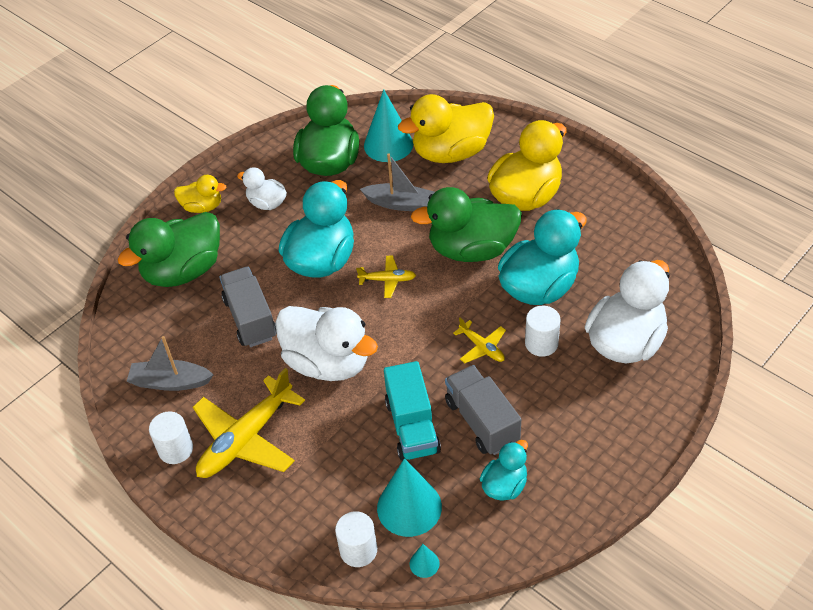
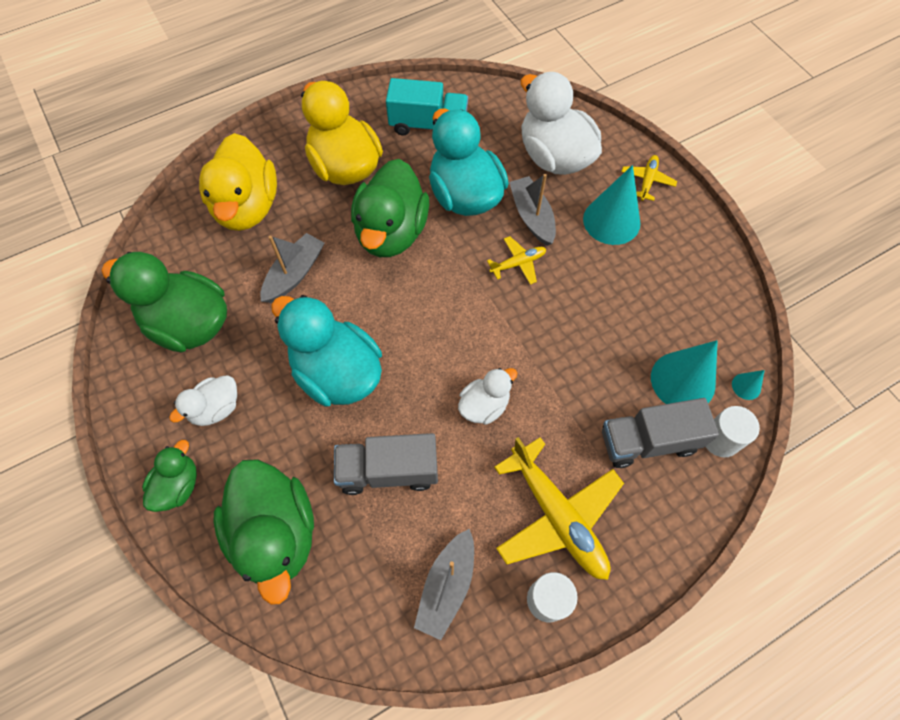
camera: 75 degrees left, 15 degrees up
yellow duck [174,175,227,213] -> green duck [142,440,197,512]
white duck [275,306,378,381] -> white duck [458,368,517,425], size x0.53
yellow plane [356,256,416,298] -> yellow plane moved to [621,155,677,201]
turquoise cone [364,89,413,162] -> turquoise cone moved to [583,165,640,245]
turquoise truck [384,361,441,461] -> turquoise truck moved to [386,78,468,135]
grey truck [445,365,521,455] -> grey truck moved to [602,398,719,468]
turquoise duck [480,440,528,501] -> none
white cylinder [525,306,561,357] -> grey boat [509,174,556,246]

